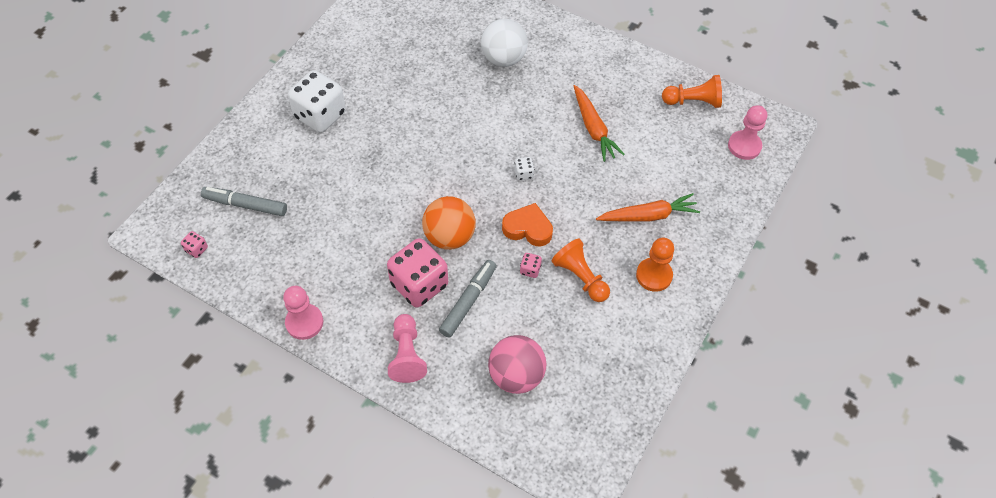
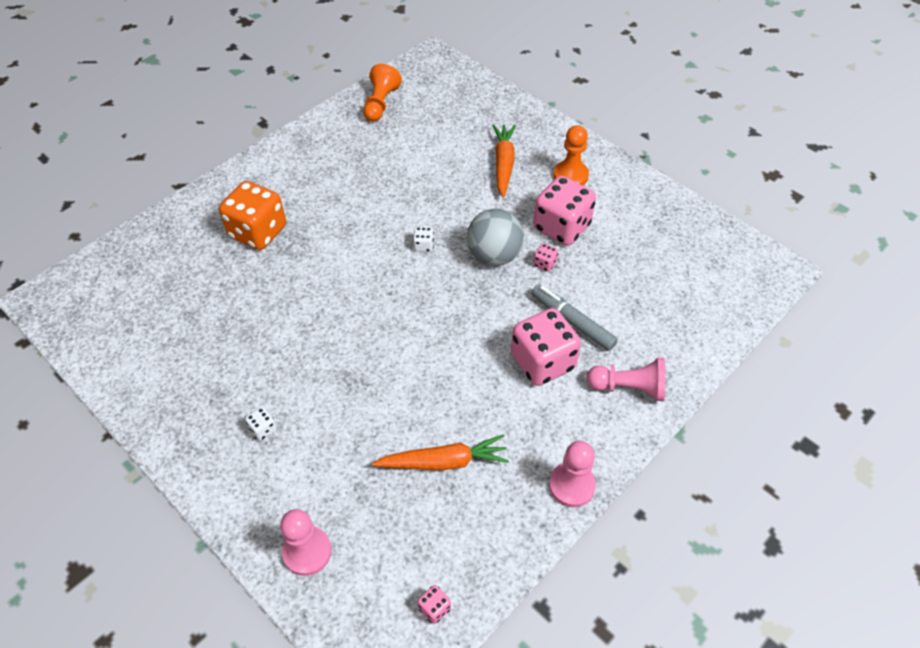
camera: 75 degrees left, 5 degrees down
grey marker [201,187,287,216] -> none
white dice [288,70,346,133] -> white dice [245,407,277,440], size x0.40
orange ball [422,196,476,250] -> none
white ball [481,19,528,67] -> orange dice [219,181,286,250]
pink ball [488,335,547,394] -> none
orange heart [502,203,553,247] -> grey ball [467,209,524,266]
orange pawn [551,238,610,302] -> pink dice [533,176,596,246]
orange carrot [574,85,625,162] -> orange carrot moved to [372,435,509,470]
pink pawn [728,105,767,160] -> pink pawn moved to [280,509,332,576]

